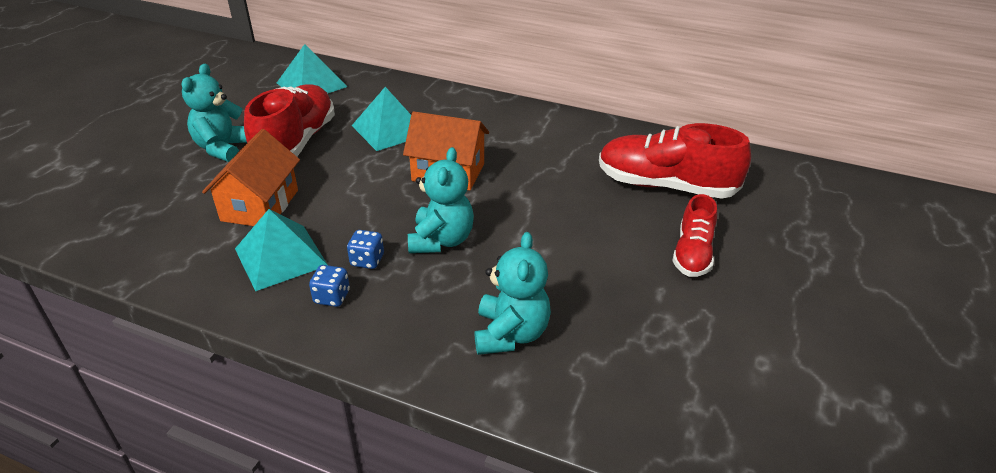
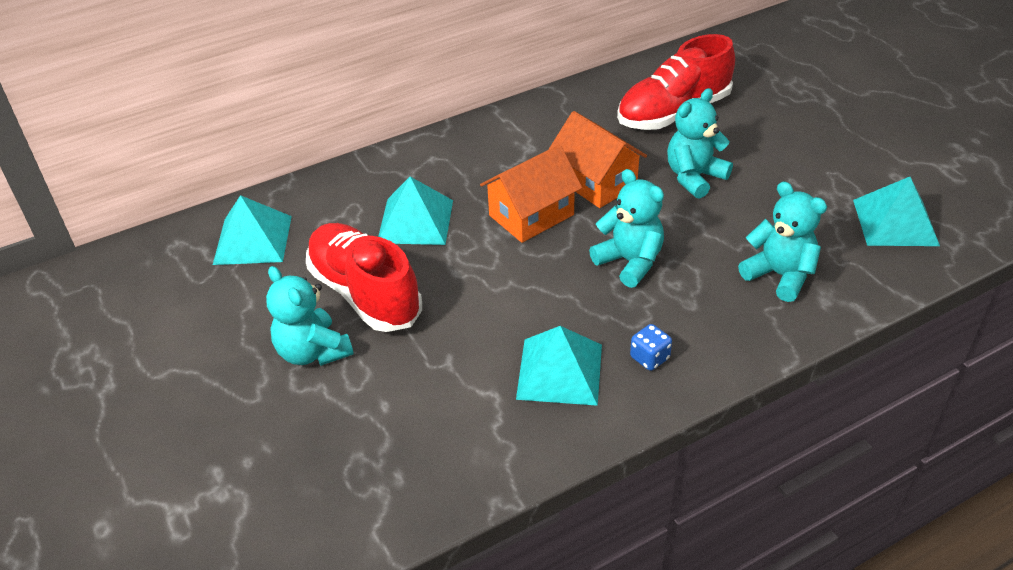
camera: 50 degrees left, 5 degrees up
orange house [202,129,300,226] -> orange house moved to [548,111,647,208]
blue dice [347,230,384,269] -> none
red shoe [672,194,717,277] -> none
none -> turquoise teddy bear [667,88,733,199]
none -> turquoise pyramid [853,177,940,246]

